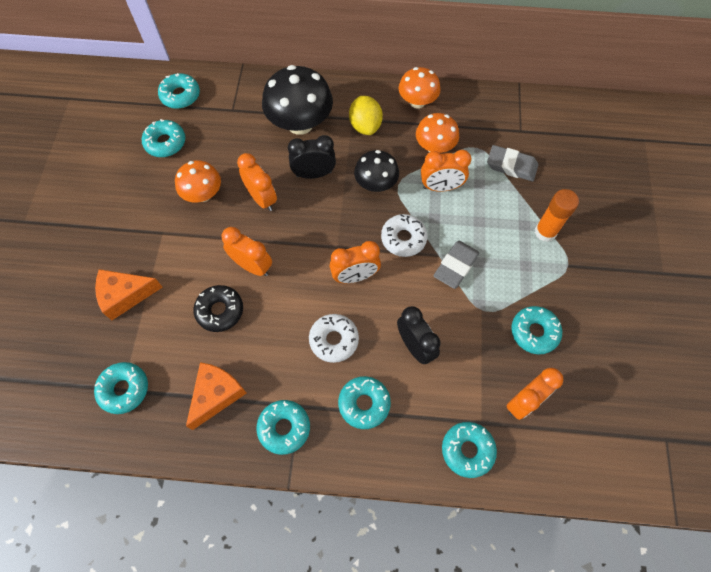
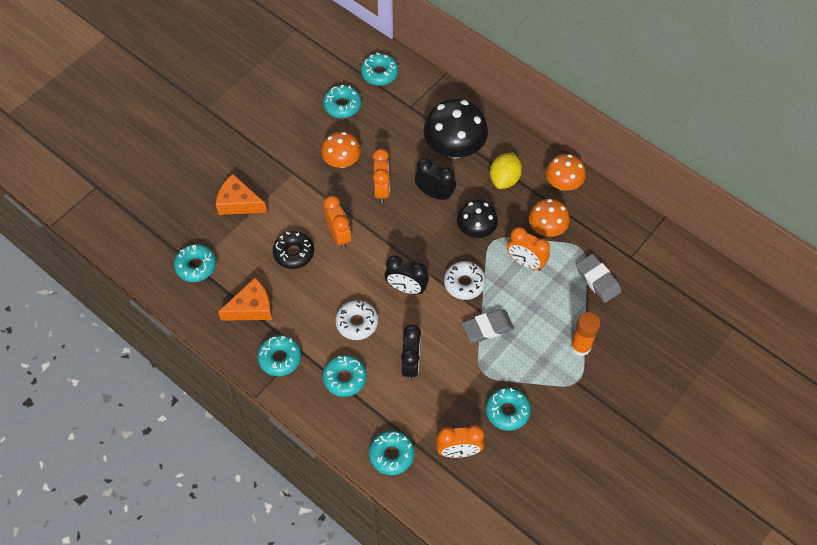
camera: 35 degrees right, 5 degrees down
orange clock [330,241,381,283] -> black clock [385,256,429,294]

